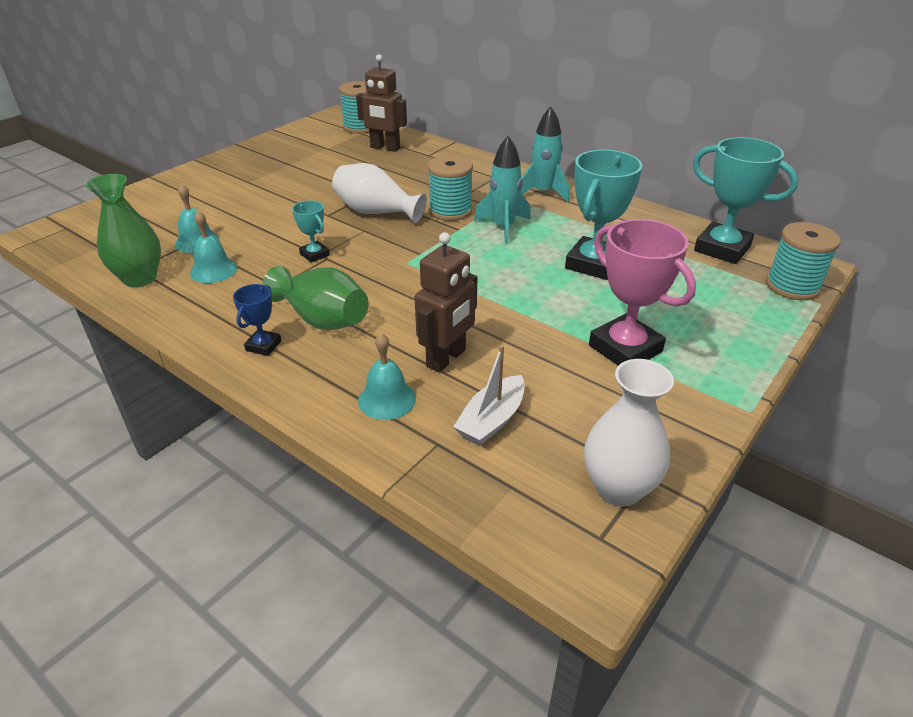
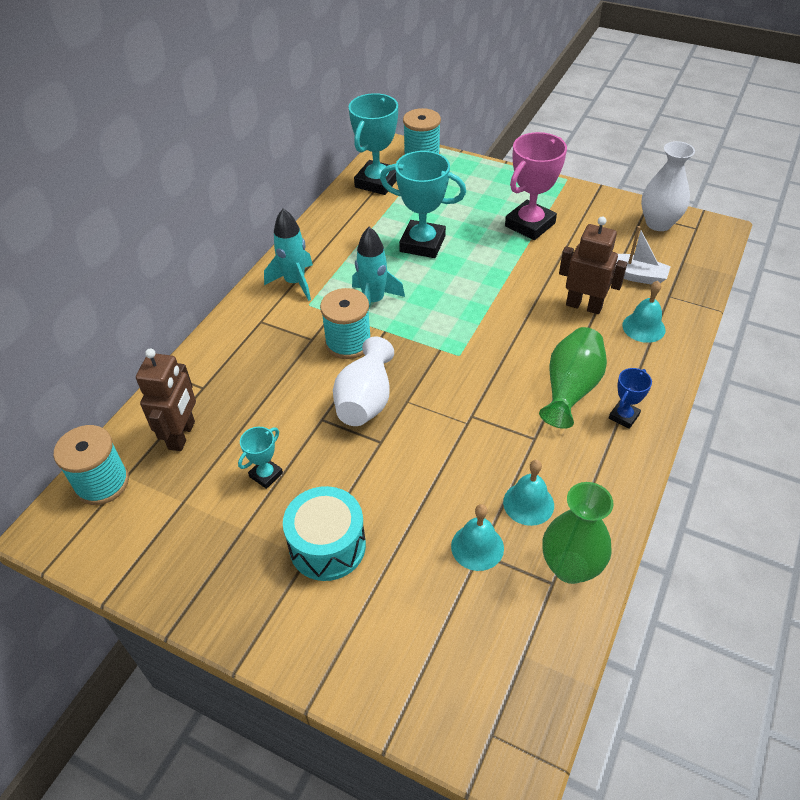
camera: 100 degrees left, 10 degrees up
blue trophy [233,284,281,356] -> blue trophy turned 60 degrees counterclockwise [609,368,652,429]
turquoise trophy [292,200,330,263] -> turquoise trophy moved to [238,427,283,489]
none -> turquoise drum [283,486,366,581]

